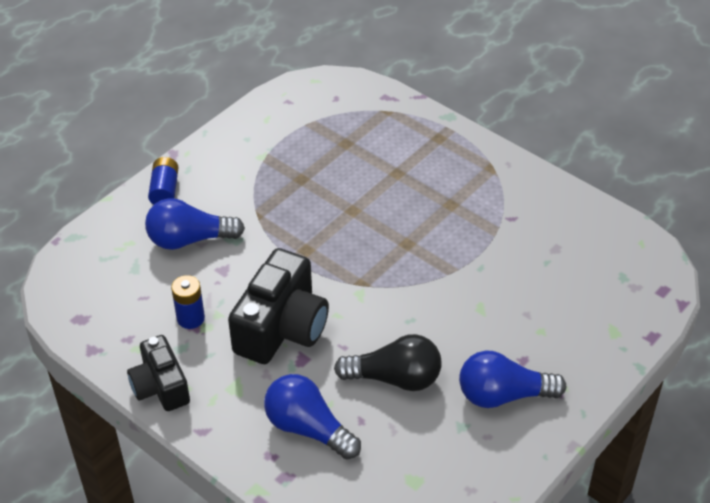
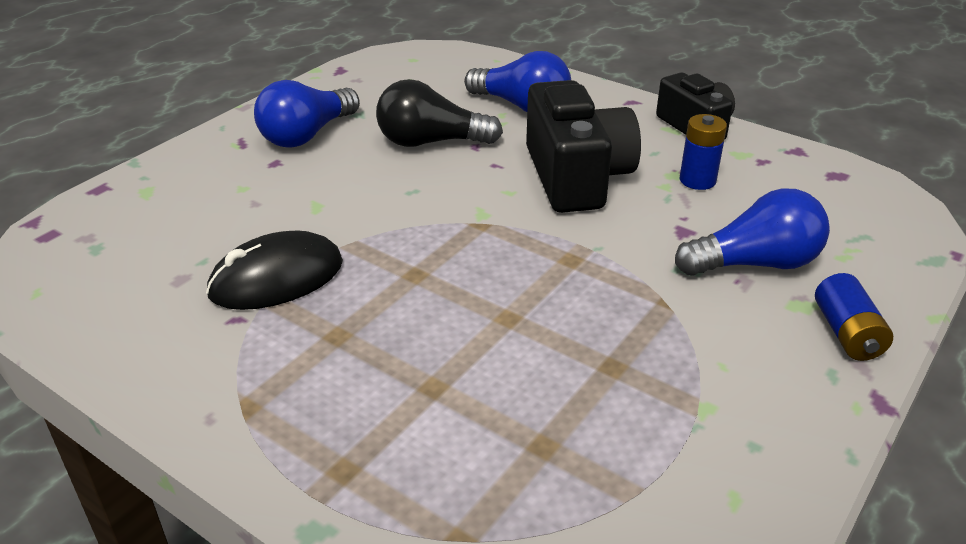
camera: 175 degrees right, 10 degrees down
black camera [228,248,329,364] -> black camera turned 150 degrees clockwise [526,80,641,213]
blue light bulb [459,350,566,408] -> blue light bulb turned 135 degrees clockwise [254,80,360,148]
none -> black mouse [206,230,343,310]

